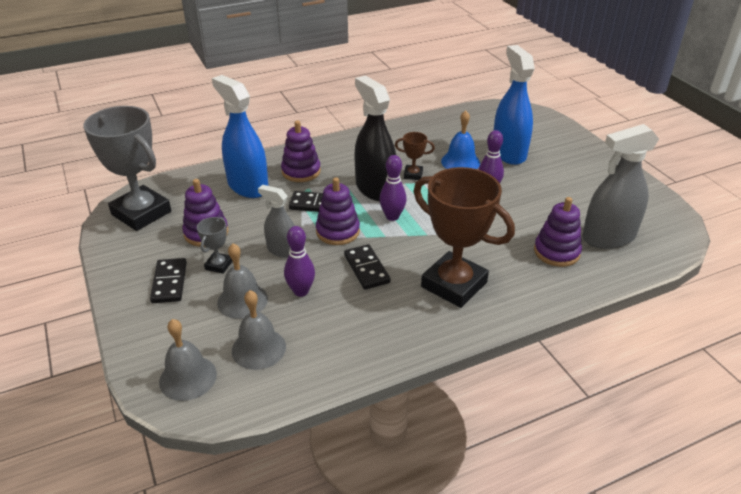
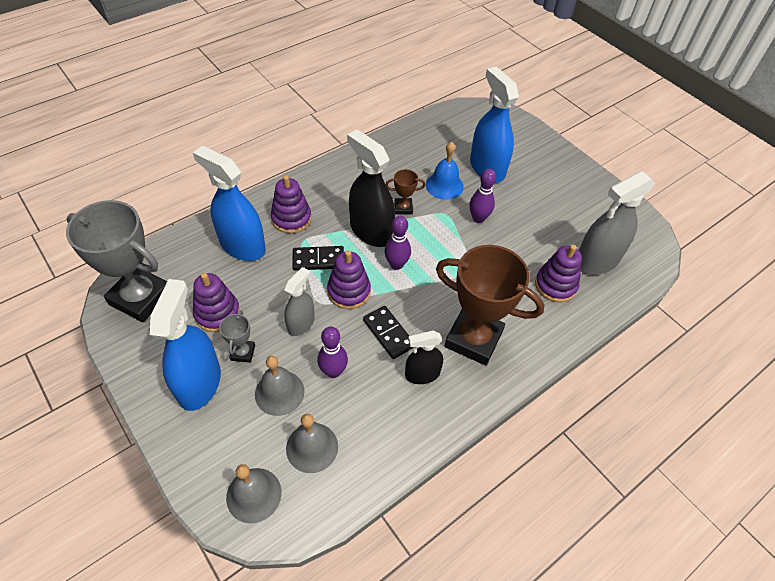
camera: 15 degrees left, 15 degrees up
black domino [150,258,187,303] -> blue spray bottle [150,279,221,411]
grey spray bottle [258,185,295,258] -> grey spray bottle turned 105 degrees clockwise [284,267,315,336]
none -> black spray bottle [405,330,443,384]

